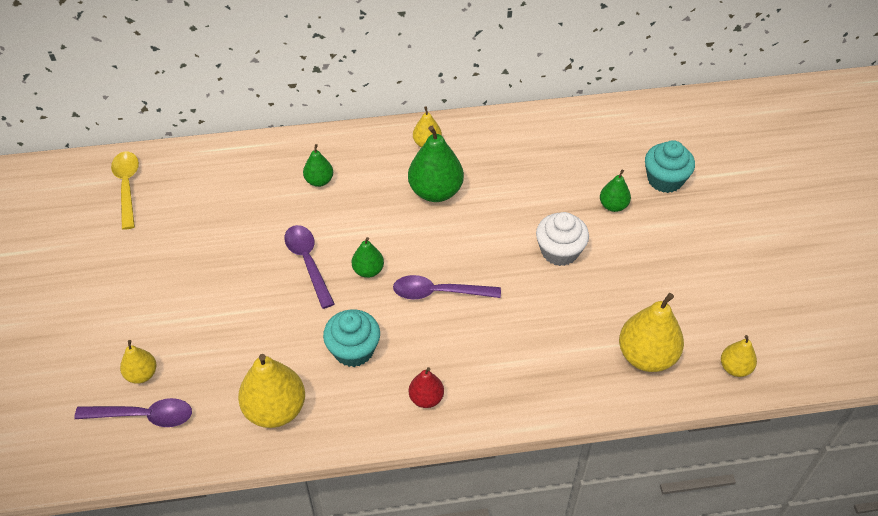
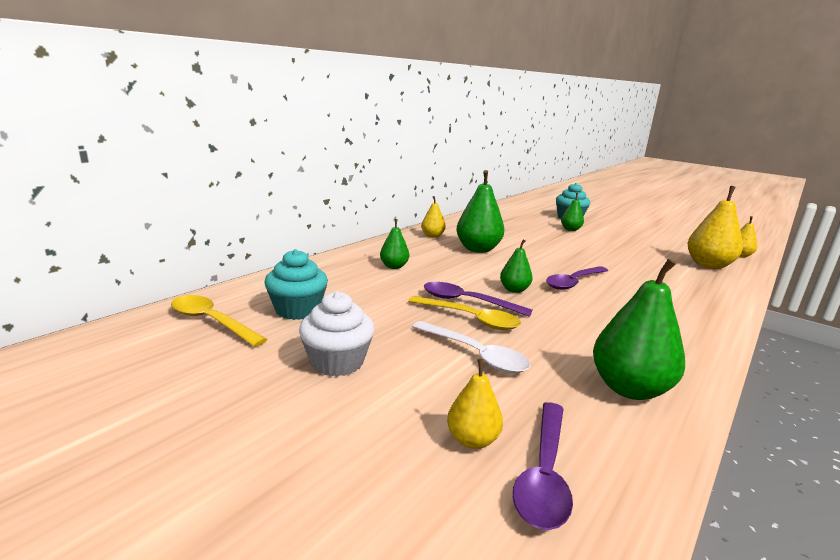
camera: 45 degrees left, 30 degrees down
purple spoon [74,398,192,427] -> purple spoon turned 150 degrees clockwise [513,402,573,530]
yellow pear [238,354,305,428] -> green pear [593,259,685,400]
turquoise cupcake [323,309,380,367] -> turquoise cupcake moved to [265,249,328,320]
red pear [409,367,444,408] -> none
white cupcake [536,212,589,266] -> white cupcake moved to [299,291,374,377]
none -> yellow spoon [408,296,521,330]
none -> white spoon [412,321,531,373]

